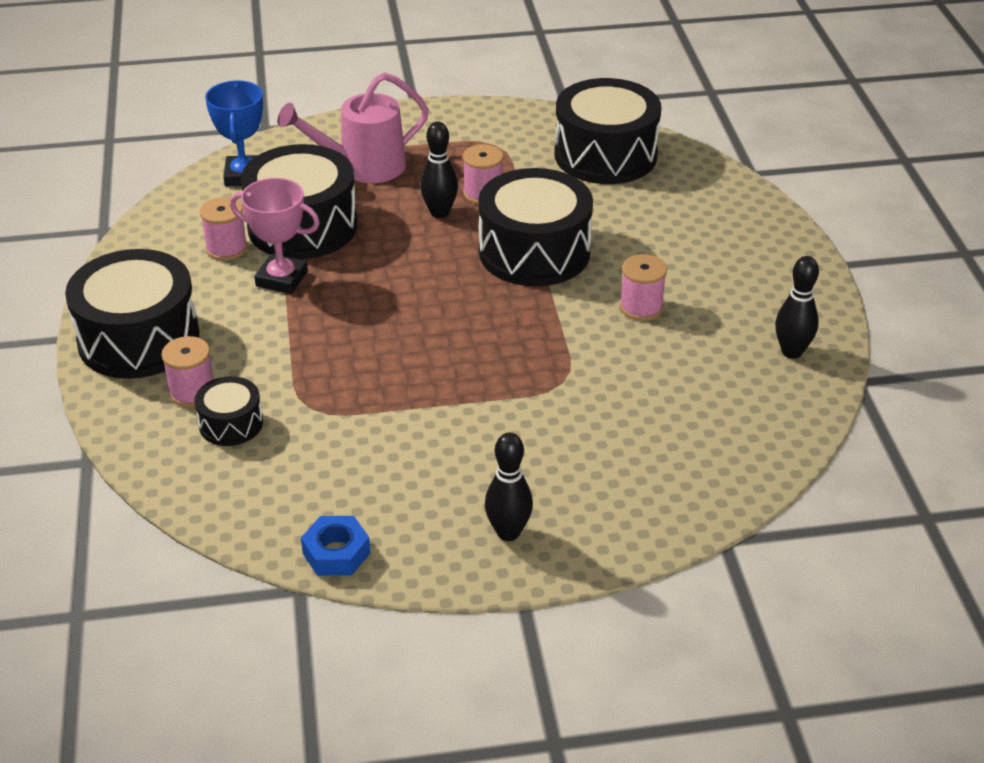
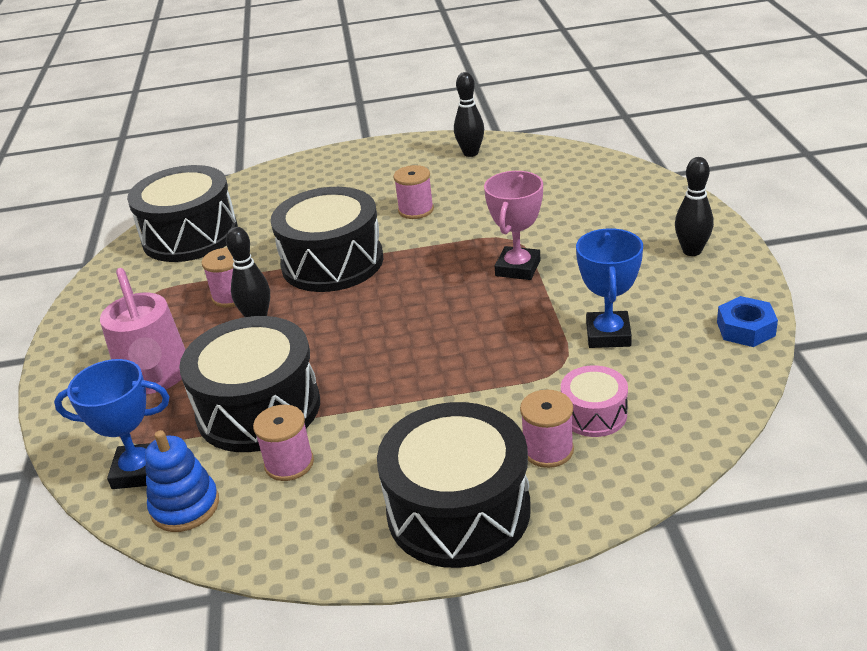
camera: 85 degrees left, 5 degrees down
black drum [195,376,263,446] -> pink drum [561,365,628,437]
pink trophy [230,178,320,294] -> pink trophy moved to [484,171,543,280]
none -> blue stacking toy [145,430,219,532]
none -> blue trophy [576,228,643,348]

